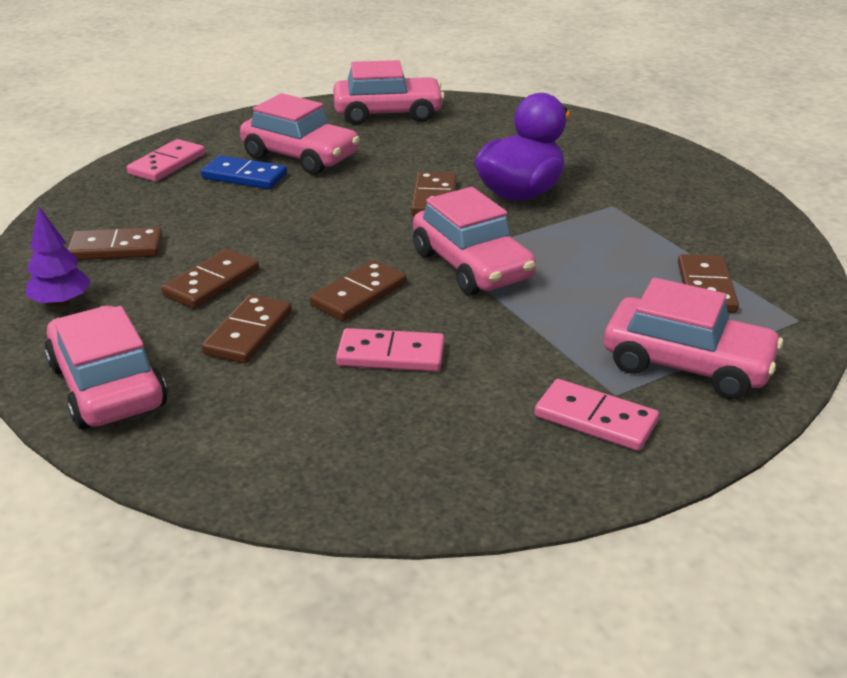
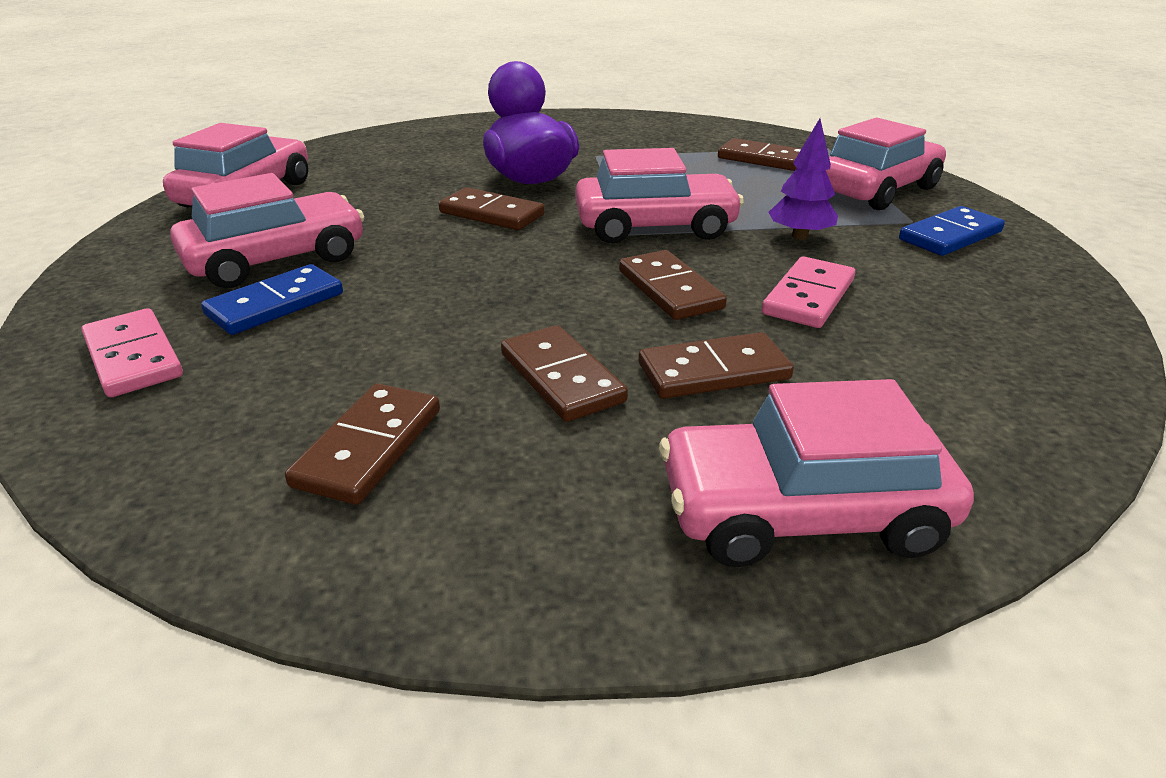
camera: 65 degrees left, 0 degrees up
purple tree [26,207,91,307] -> purple tree moved to [768,119,838,240]
brown domino [201,294,292,363] -> brown domino turned 60 degrees counterclockwise [639,332,794,399]
pink domino [534,379,659,451] -> blue domino [899,206,1005,256]

